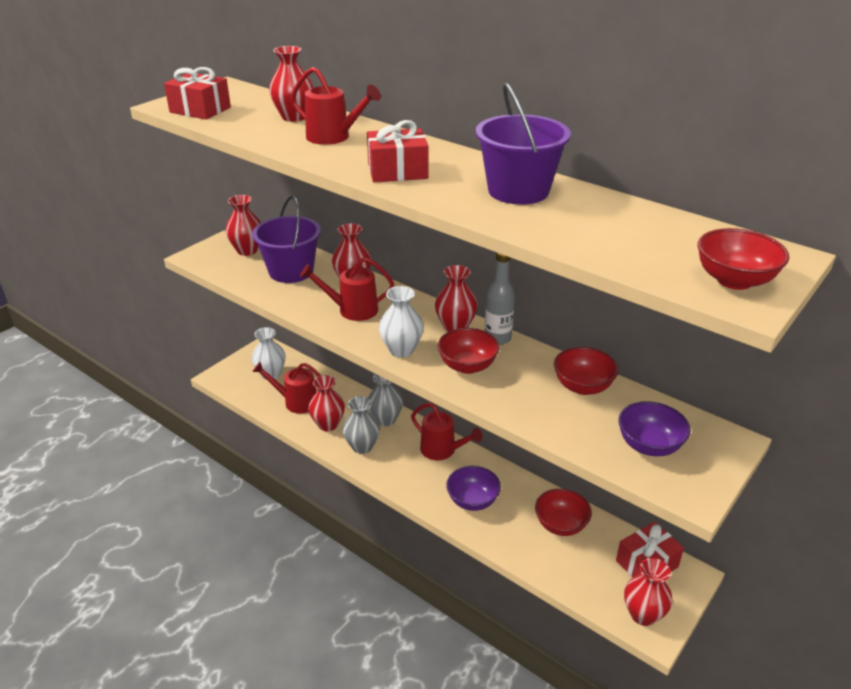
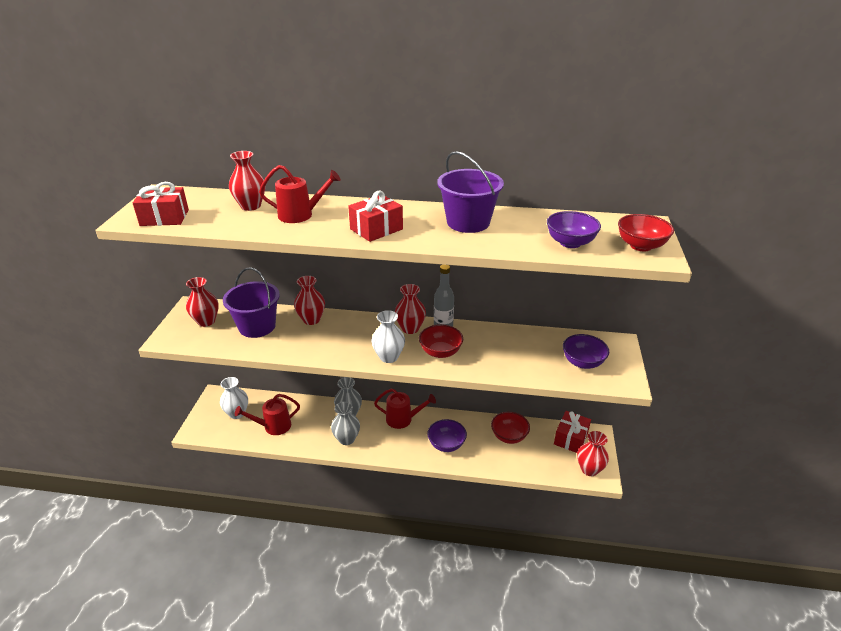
camera: 30 degrees left, 0 degrees up
red watering can [300,257,394,321] -> none
red vase [308,375,345,431] -> none
red bowl [554,347,619,395] -> none
none -> purple bowl [547,211,601,248]

